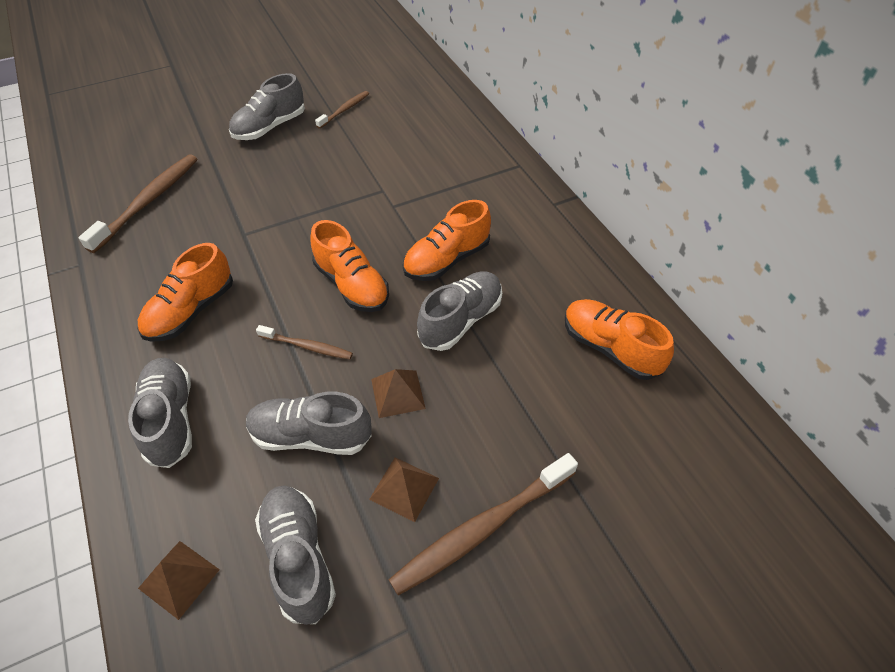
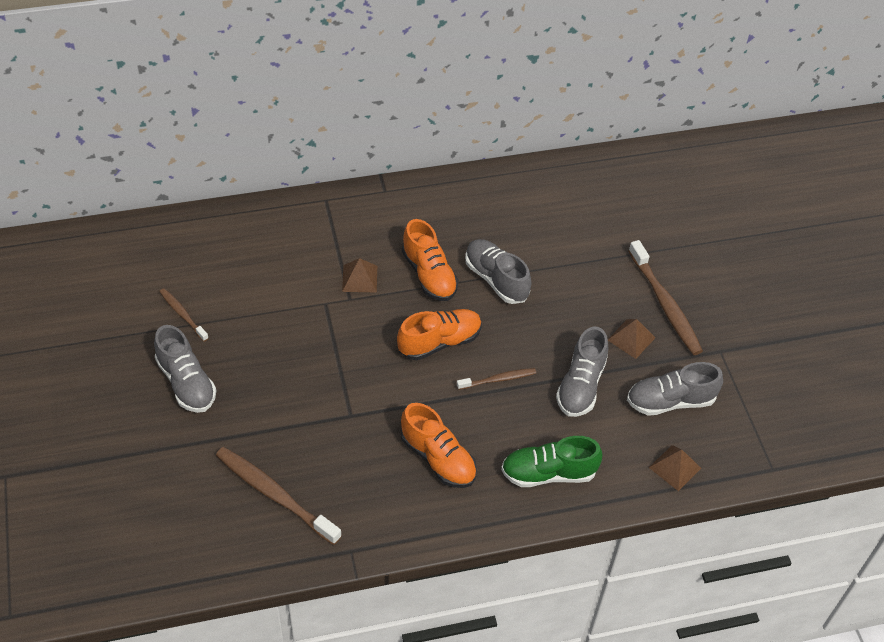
camera: 80 degrees left, 0 degrees up
grey shoe [128,358,192,468] -> green shoe [501,436,602,487]
brown toothbrush [256,325,353,360] -> brown toothbrush turned 45 degrees clockwise [457,368,536,390]
brown pyramid [371,369,426,418] -> brown pyramid moved to [342,258,377,292]
orange shoe [565,299,674,380] -> none

